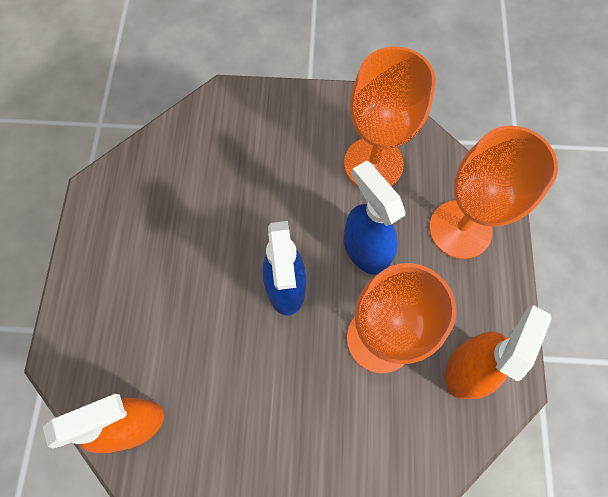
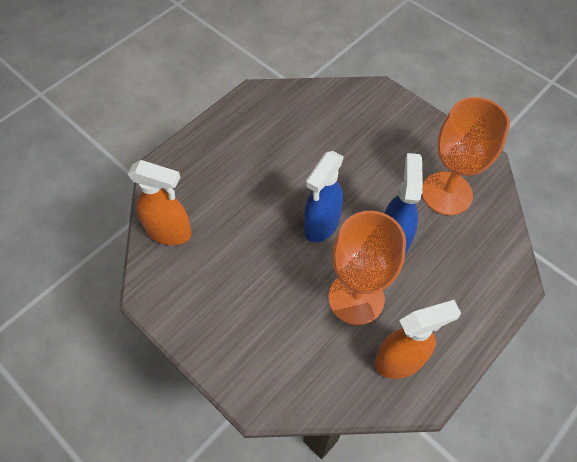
camera: 40 degrees right, 10 degrees down
orange goblet [429,126,558,259] -> none

